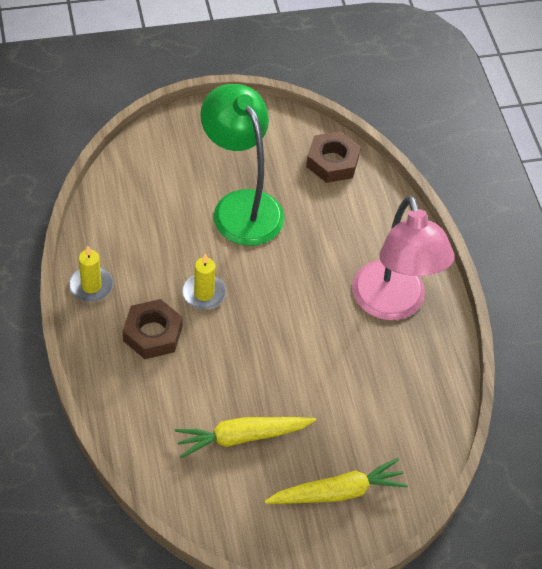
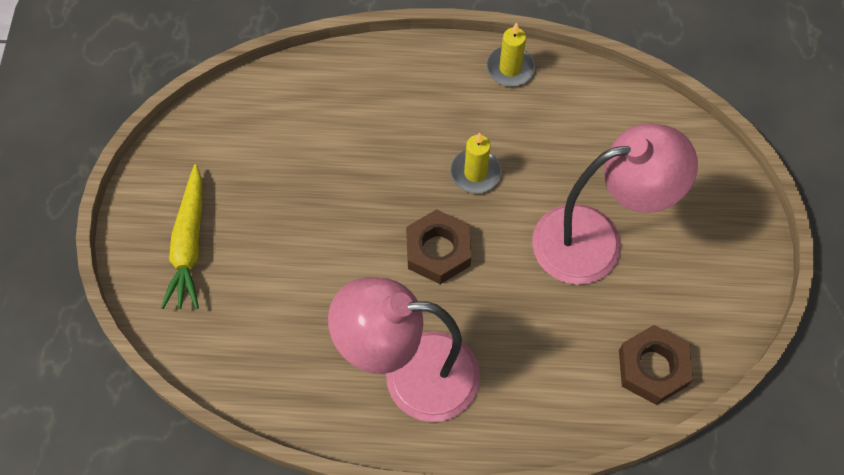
camera: 110 degrees right, 10 degrees up
brown nut [123,299,182,359] -> brown nut moved to [406,209,471,284]
yellow carrot [175,417,316,458] -> none
green lamp [200,84,284,246] -> pink lamp [532,123,698,285]

